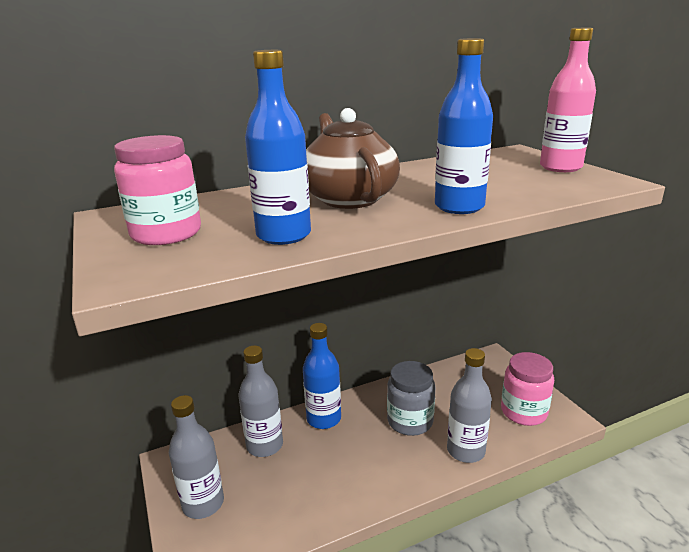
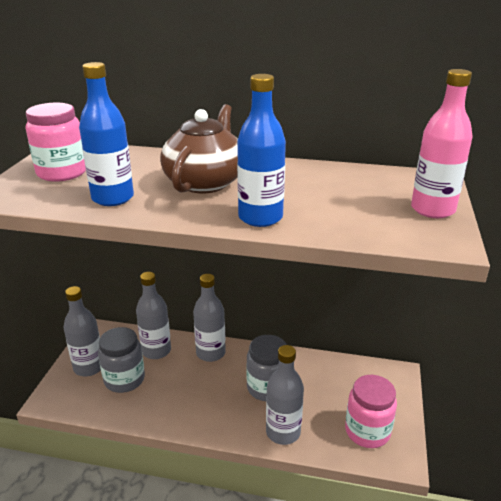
camera: 35 degrees right, 5 degrees up
blue bottle [303,323,341,429] -> grey bottle [193,274,226,362]
none -> grey jar [98,327,145,393]

